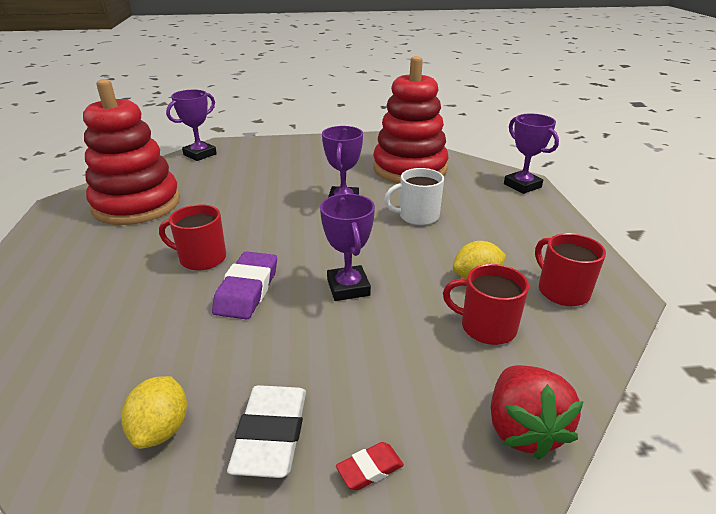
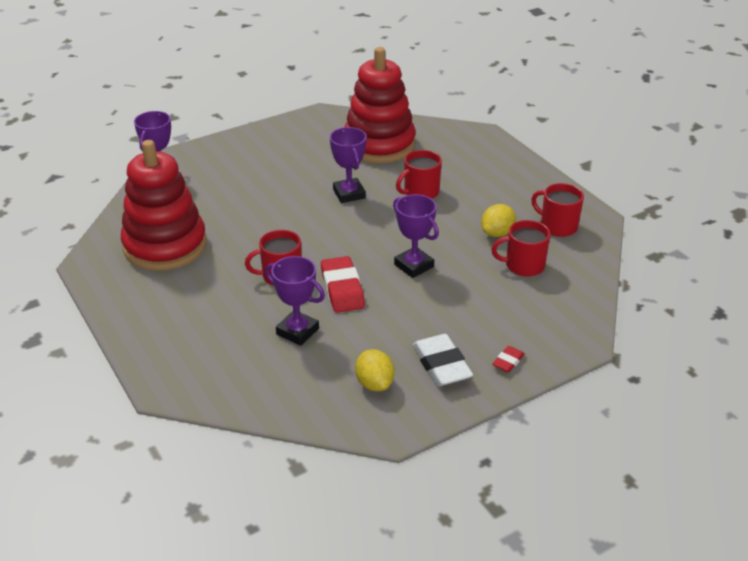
camera: 25 degrees left, 5 degrees up
purple eraser [212,251,277,319] -> red eraser [321,256,365,313]
white mug [384,168,444,225] -> red mug [396,150,442,199]
red strawberry [491,365,584,460] -> none
purple trophy [504,114,559,194] -> purple trophy moved to [265,256,325,346]

